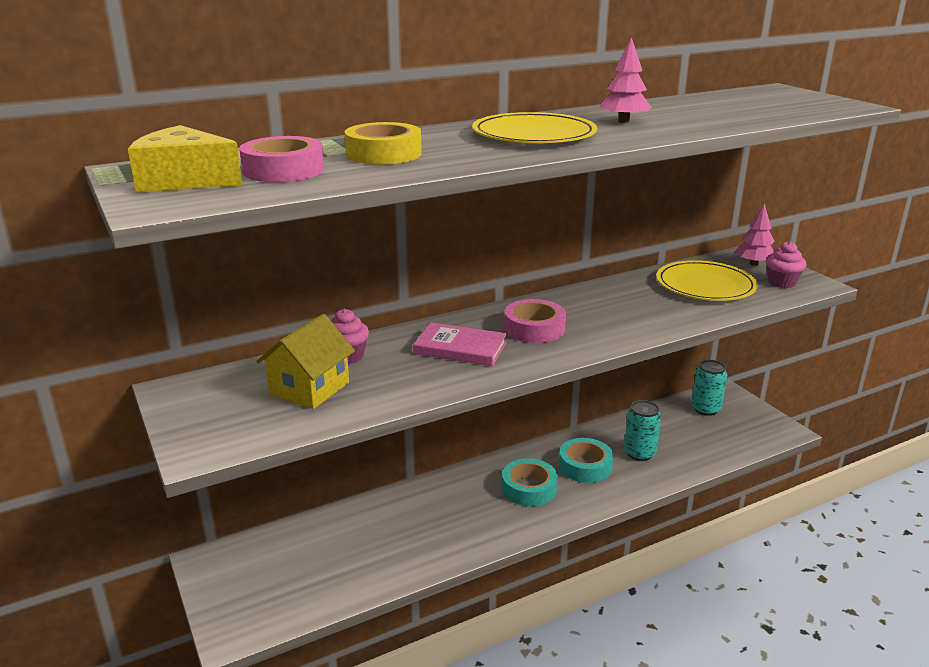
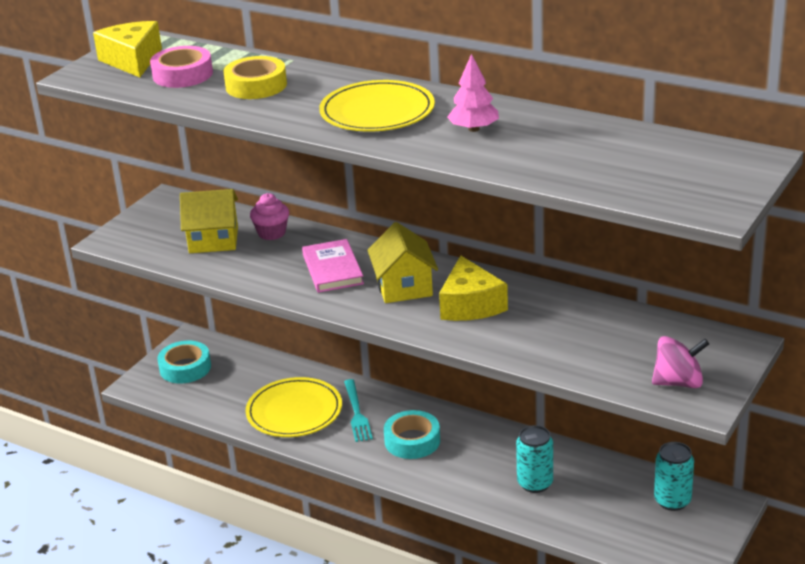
camera: 60 degrees right, 5 degrees up
pink tape [504,299,566,343] -> yellow house [367,222,438,303]
turquoise tape [559,438,613,483] -> turquoise tape moved to [157,341,211,383]
yellow plate [656,260,758,301] -> yellow plate moved to [246,377,342,437]
pink tree [735,203,774,266] -> none
pink cupcake [766,241,806,288] -> pink spinning top [652,336,709,388]
none -> turquoise fork [344,379,373,442]
none -> yellow cheese [439,255,508,321]

